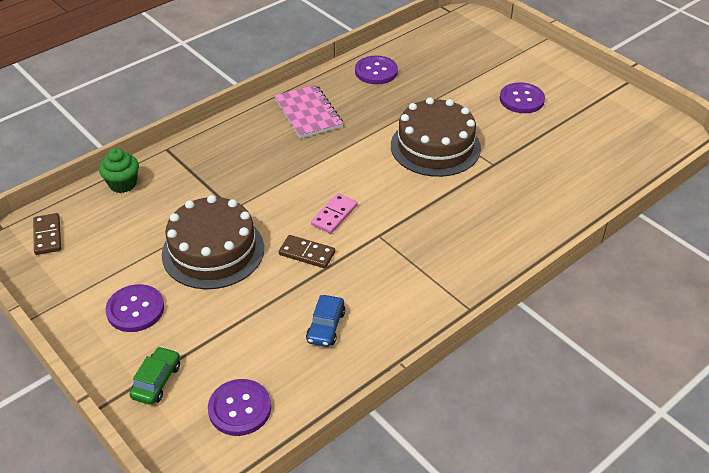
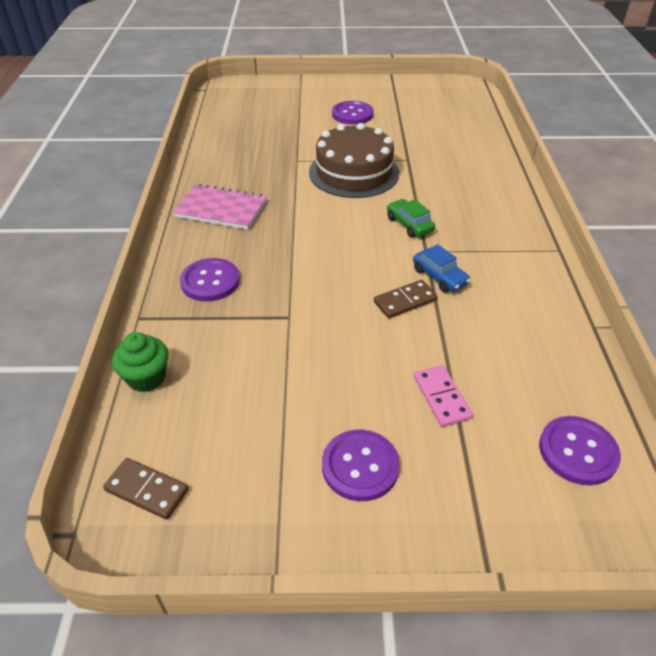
camera: 50 degrees left, 0 degrees up
green car [129,346,180,405] -> green car moved to [387,199,435,238]
brown cake [162,195,264,289] -> none
blue car [306,295,345,347] -> blue car moved to [413,244,471,293]
pink domino [311,193,357,234] -> pink domino moved to [414,365,473,427]
purple button [355,55,398,84] -> purple button moved to [180,258,240,302]

